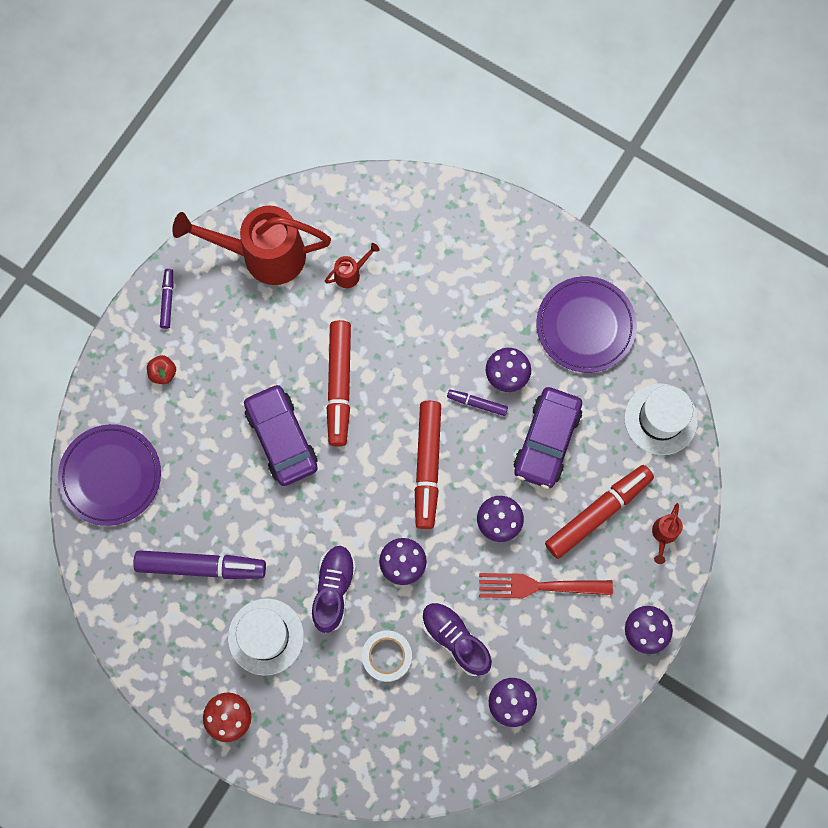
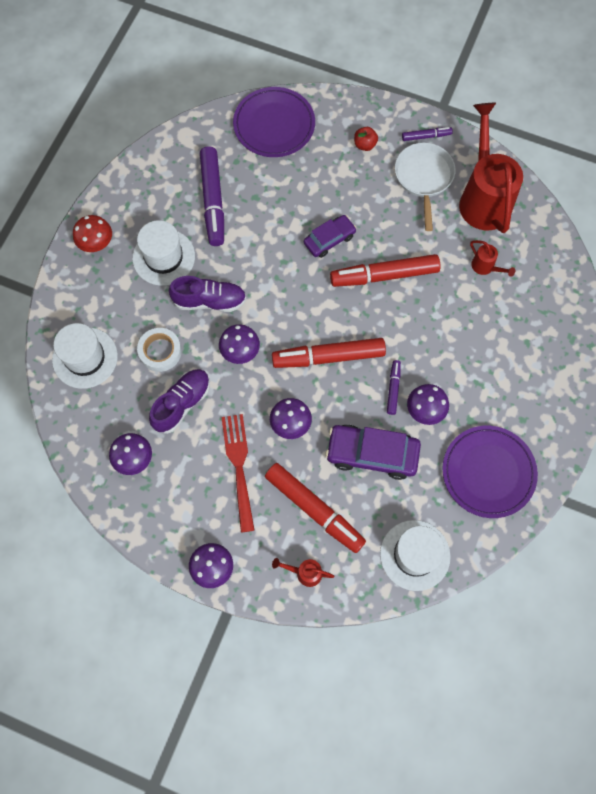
camera: 80 degrees right, 5 degrees down
purple car [244,384,318,486] -> purple car [304,215,356,258], size x0.63
none -> white hat [52,323,118,389]
none -> white pan [395,142,456,231]

